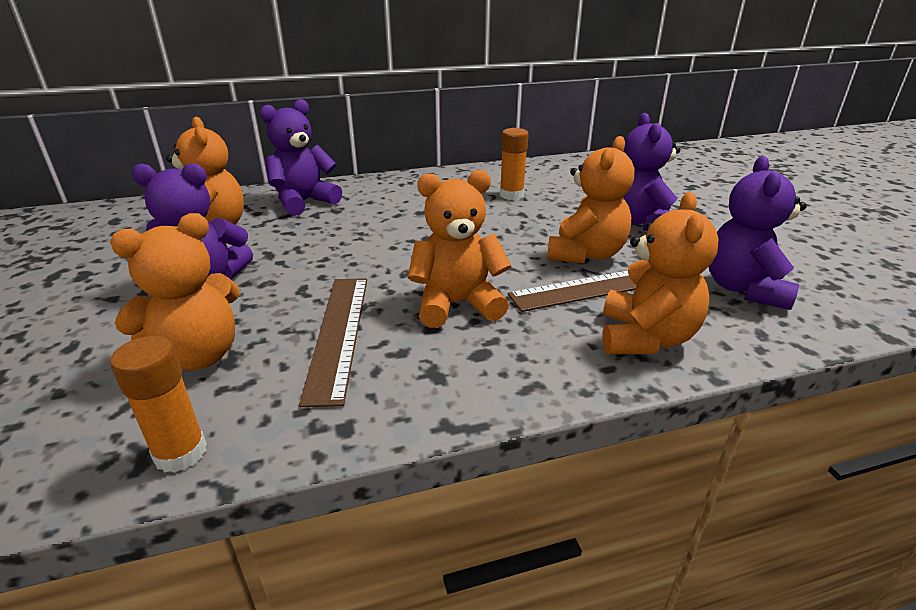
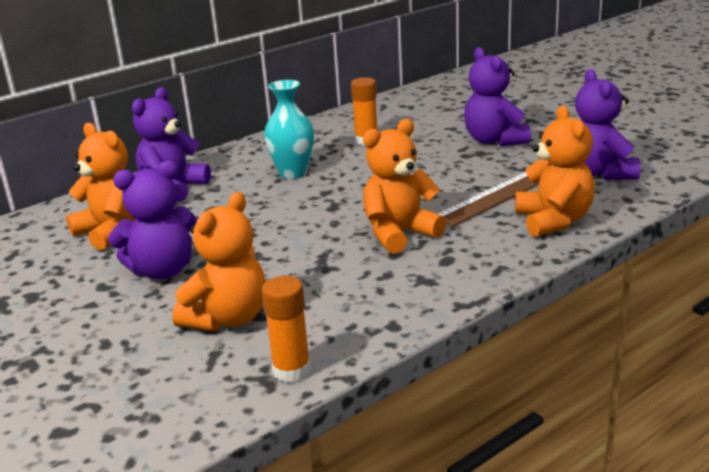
camera: 20 degrees left, 5 degrees down
brown ruler [299,278,367,407] -> none
orange teddy bear [547,136,635,264] -> none
none -> turquoise vase [264,80,314,179]

